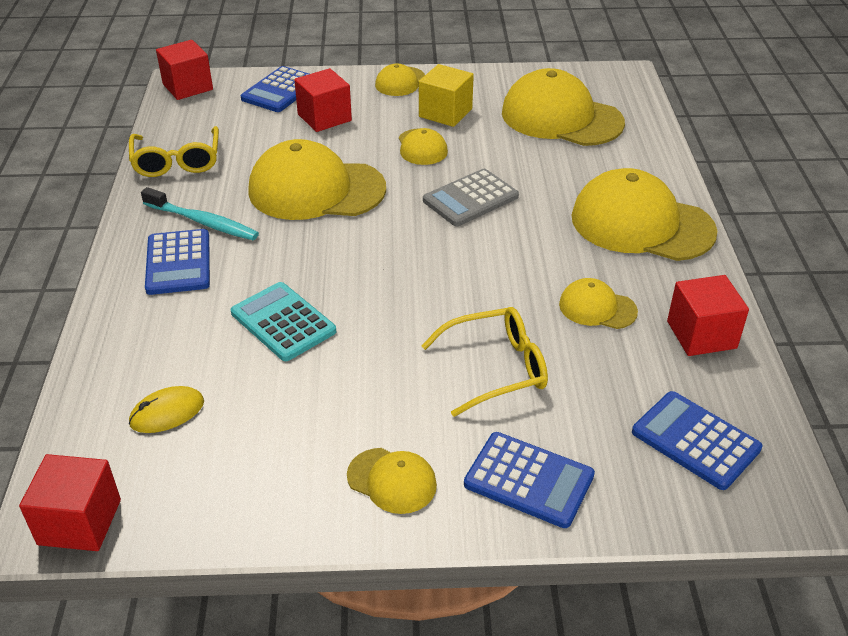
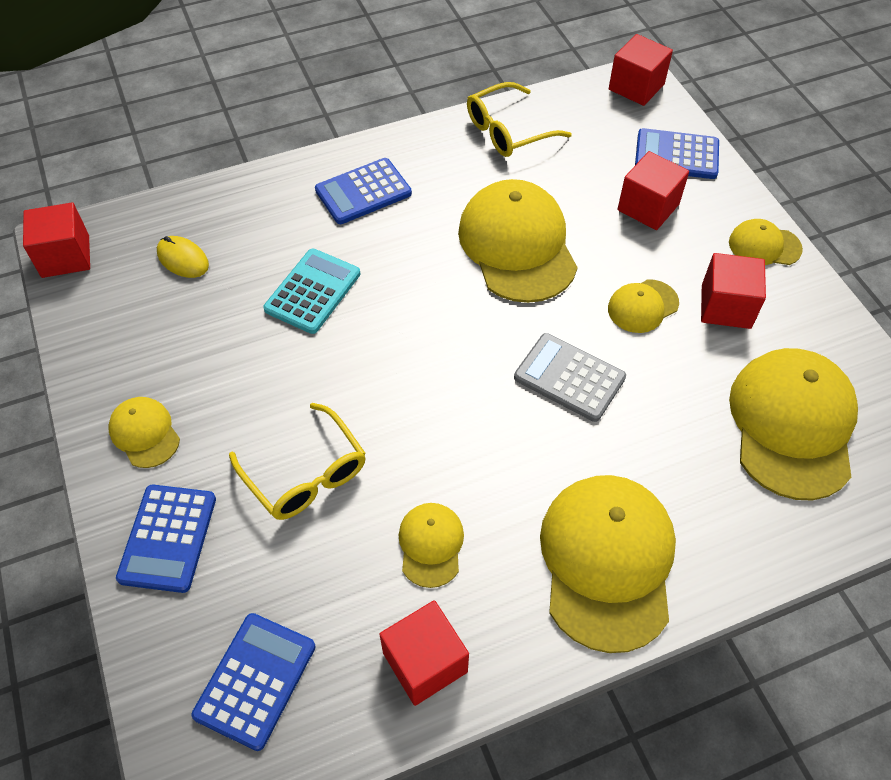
camera: 70 degrees right, 15 degrees up
turquoise toothbrush [141,187,259,240] -> none
yellow cap [347,448,437,514] -> yellow cap turned 135 degrees clockwise [108,397,180,468]
yellow cube [419,64,474,127] -> red cube [701,253,766,329]

